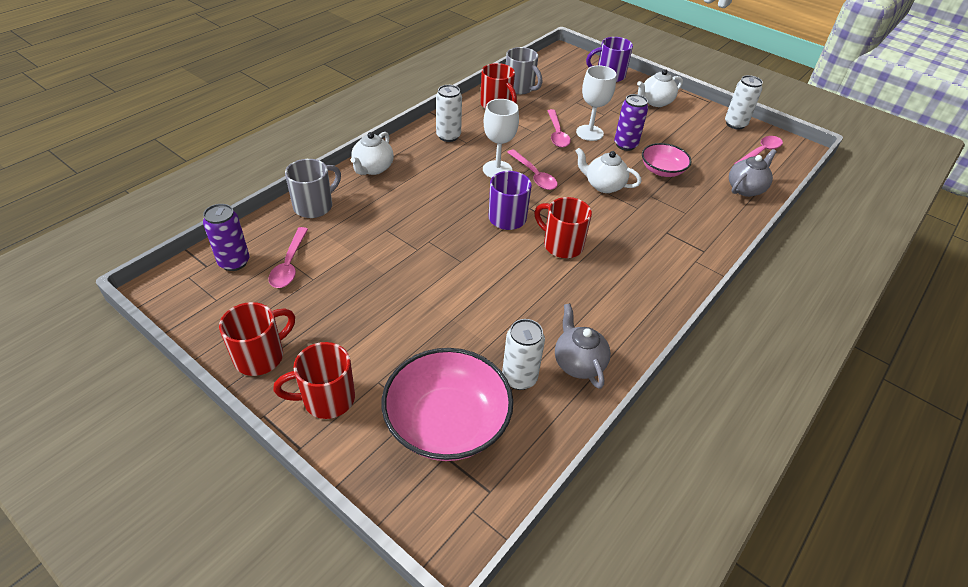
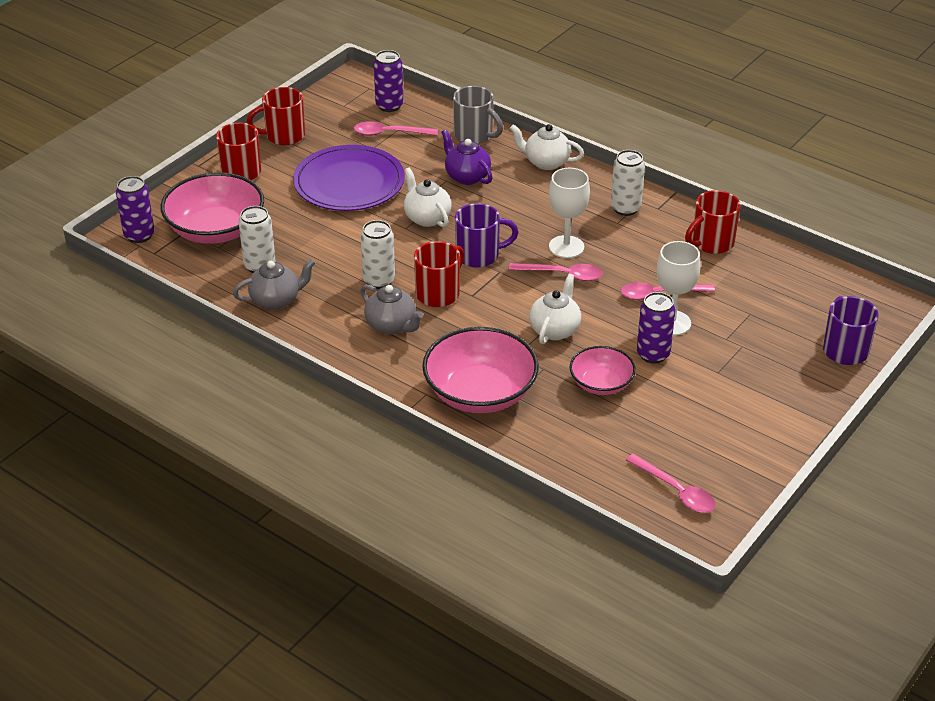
camera: 90 degrees right, 5 degrees down
red mug [219,302,295,376] -> red mug turned 120 degrees clockwise [247,87,305,145]
grey mug [506,47,542,94] -> none
pink spoon [507,149,558,190] -> pink spoon turned 135 degrees counterclockwise [509,263,603,281]
white teapot [637,69,683,107] -> white teapot moved to [404,167,452,228]
white can [725,75,763,129] -> white can moved to [360,220,395,289]
grey teapot [729,149,777,197] -> grey teapot moved to [360,285,423,335]
none -> purple can [116,176,155,243]
none -> purple plate [293,145,405,211]
none -> pink bowl [422,327,539,413]
none -> purple teapot [441,129,493,185]

